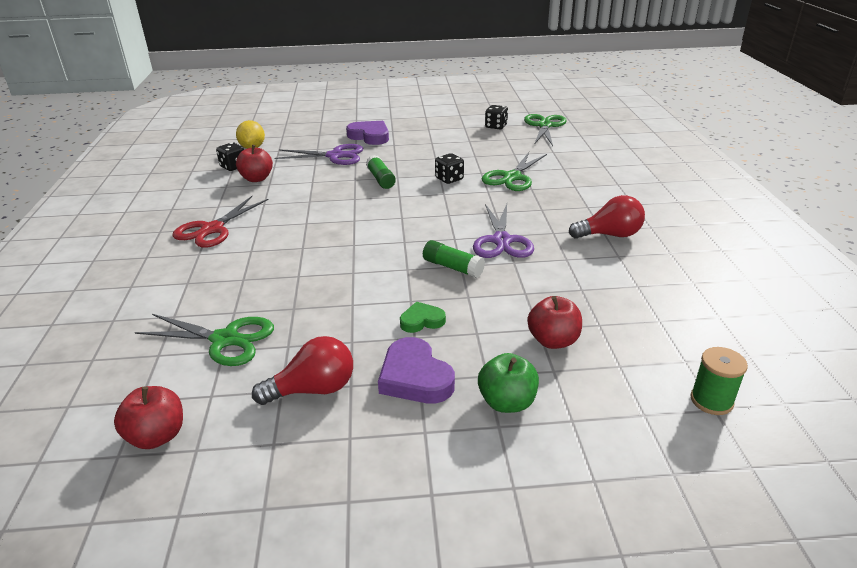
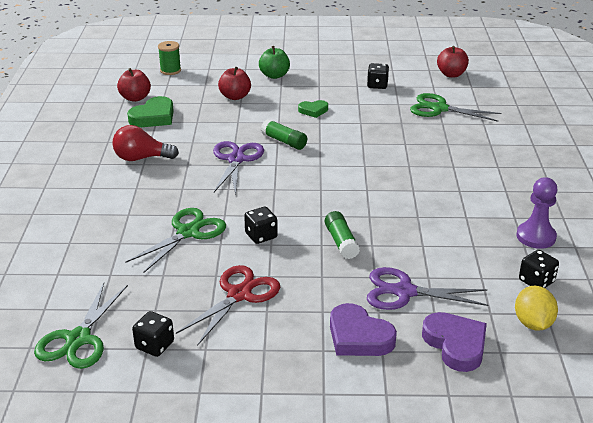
camera: 175 degrees left, 0 degrees up
red scissors [172,196,269,247] -> red scissors moved to [176,265,280,346]
red apple [236,145,273,182] -> red apple moved to [117,68,151,102]
red light bulb [252,336,353,405] -> black dice [367,63,389,89]
purple heart [378,337,455,404] -> purple heart moved to [422,312,487,372]
none -> green heart [127,96,174,127]
none -> purple pawn [516,177,558,249]

